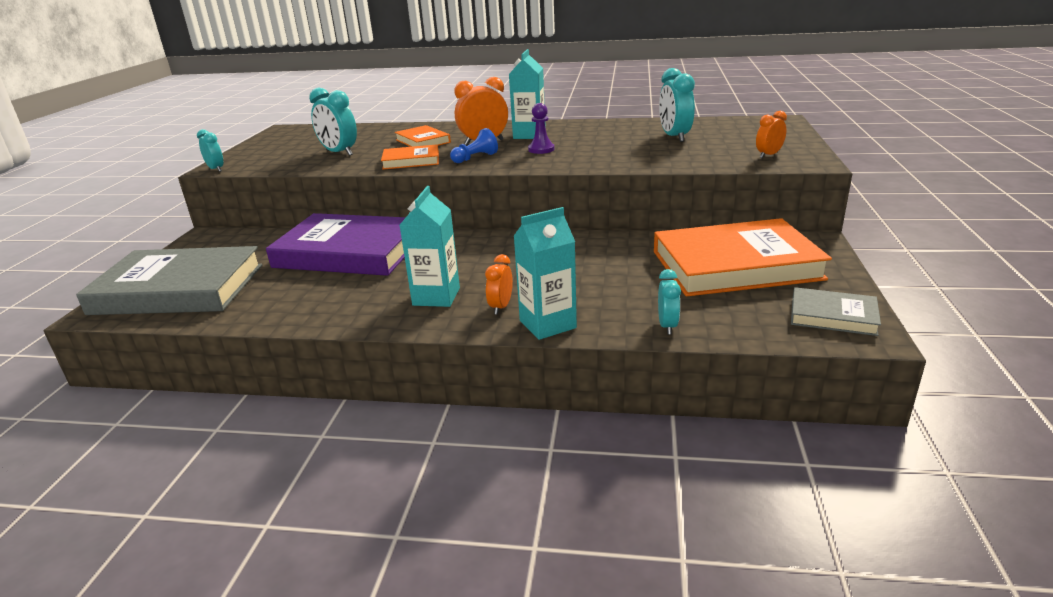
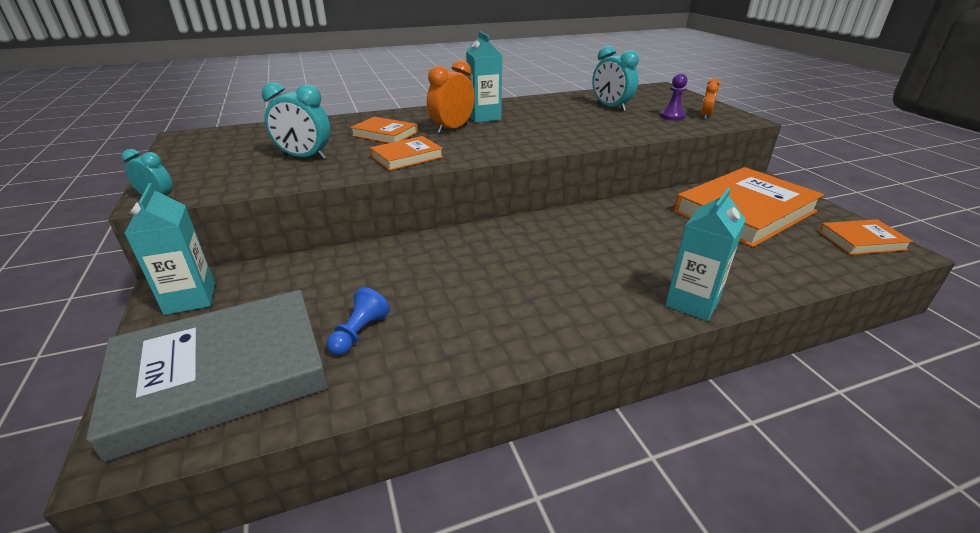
camera: 30 degrees left, 5 degrees up
purple book [266,213,406,276] -> none
turquoise carton [400,186,460,307] -> turquoise carton moved to [124,183,215,315]
blue pawn [450,128,498,163] -> blue pawn moved to [327,287,390,355]
orange clock [485,254,513,315] -> none
purple pawn [528,103,555,154] -> purple pawn moved to [660,73,688,121]
turquoise clock [658,269,681,334] -> none
grey book [791,287,881,336] -> orange book [819,219,913,255]

